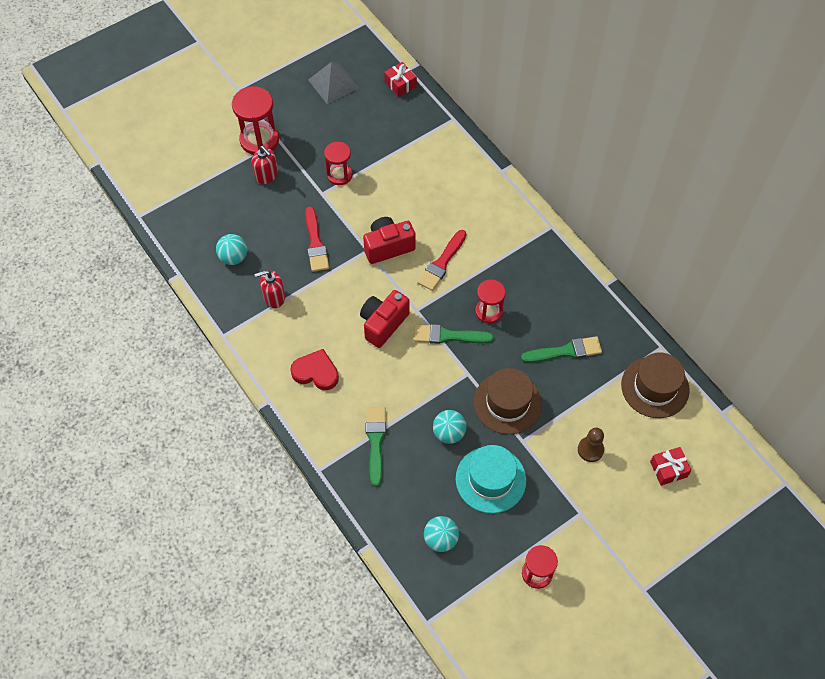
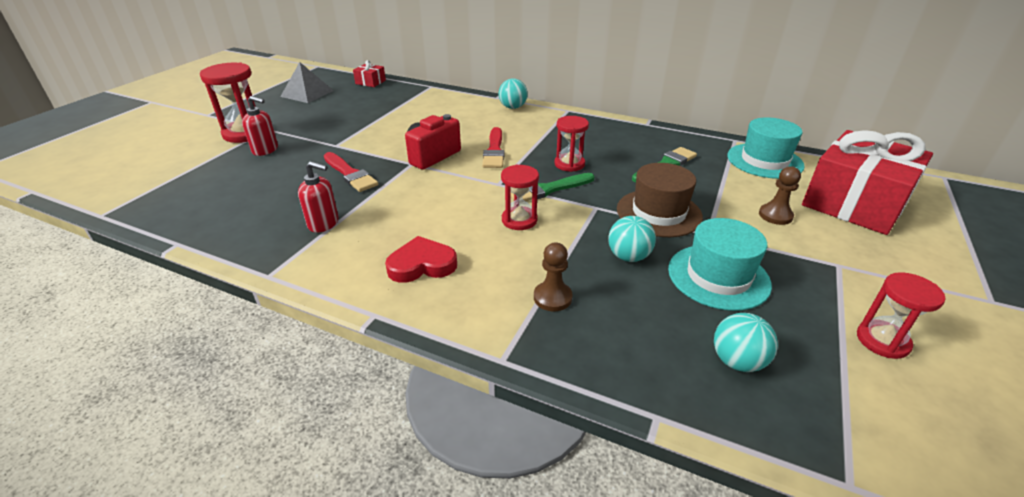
camera: 30 degrees left, 25 degrees down
turquoise ball [216,234,247,265] -> turquoise ball moved to [499,79,528,109]
red soap dispenser [254,270,285,308] -> red soap dispenser turned 120 degrees counterclockwise [298,161,339,233]
red hourglass [324,142,352,185] -> red hourglass moved to [501,165,539,230]
red camera [360,290,409,348] -> none
green brush [366,407,386,487] -> brown pawn [534,243,573,311]
brown hat [621,352,690,418] -> turquoise hat [727,117,805,179]
red gift [650,447,691,485] -> red gift [802,130,933,235], size x2.46

